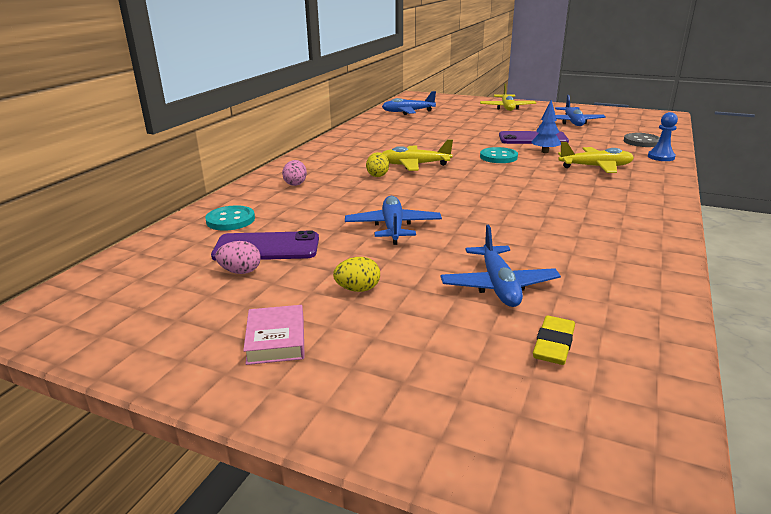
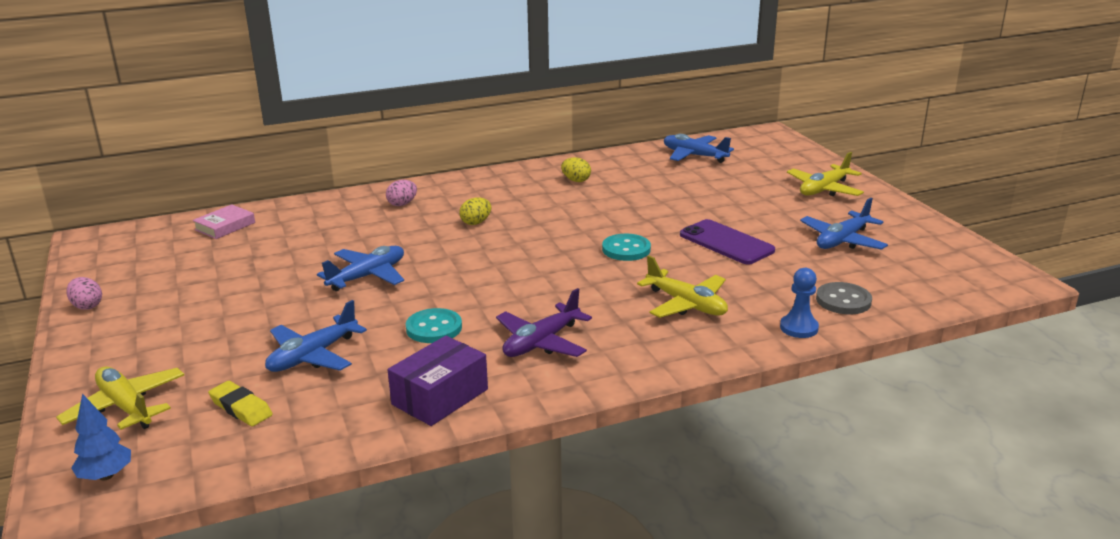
camera: 45 degrees right, 0 degrees up
turquoise button [205,205,255,231] -> turquoise button moved to [406,308,462,343]
purple phone [211,231,319,261] -> none
pink egg [215,241,261,274] -> pink egg moved to [66,277,102,310]
pink book [243,305,305,365] -> pink book moved to [192,204,255,239]
yellow egg [333,257,380,292] -> yellow egg moved to [561,157,591,182]
yellow plane [382,140,453,171] -> yellow plane moved to [56,366,184,430]
blue tree [531,100,561,153] -> blue tree moved to [71,394,131,481]
yellow eraser [533,316,575,365] -> yellow eraser turned 60 degrees clockwise [208,381,273,426]
none -> purple box [388,336,488,426]
none -> purple plane [496,288,592,357]

